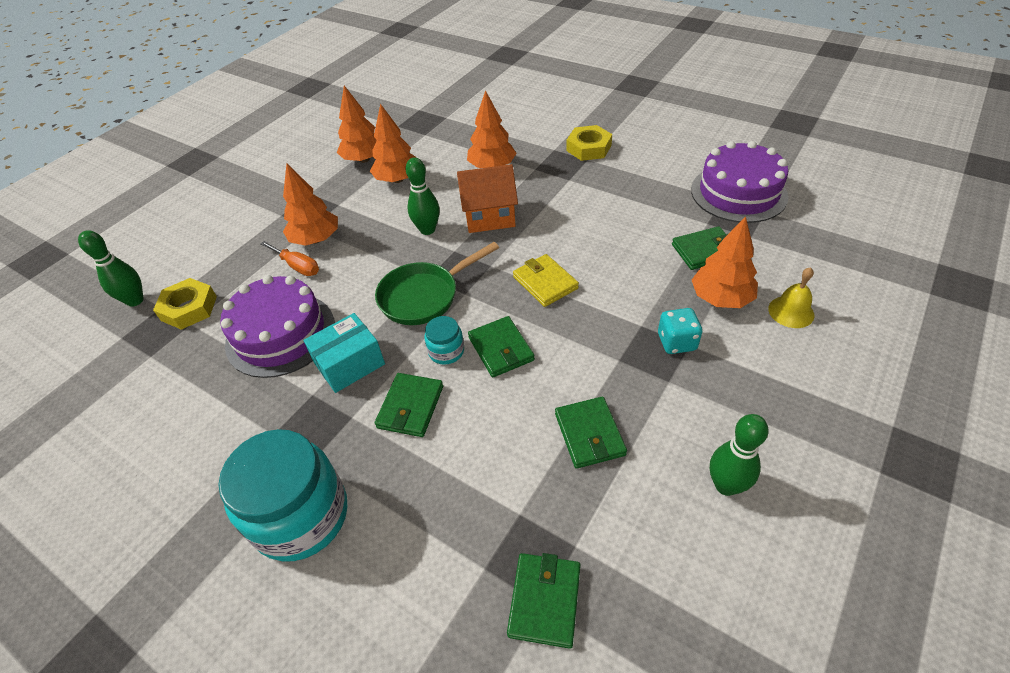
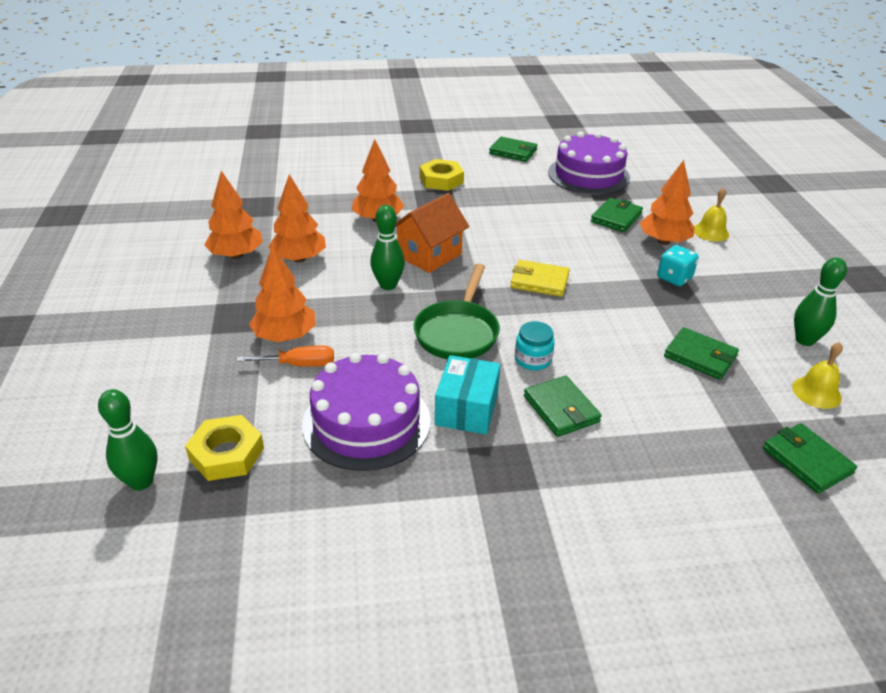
camera: 45 degrees left, 10 degrees down
turquoise jar [219,429,347,561] -> none
green wallet [468,316,535,377] -> green wallet moved to [489,137,538,162]
none -> yellow bell [792,342,843,409]

